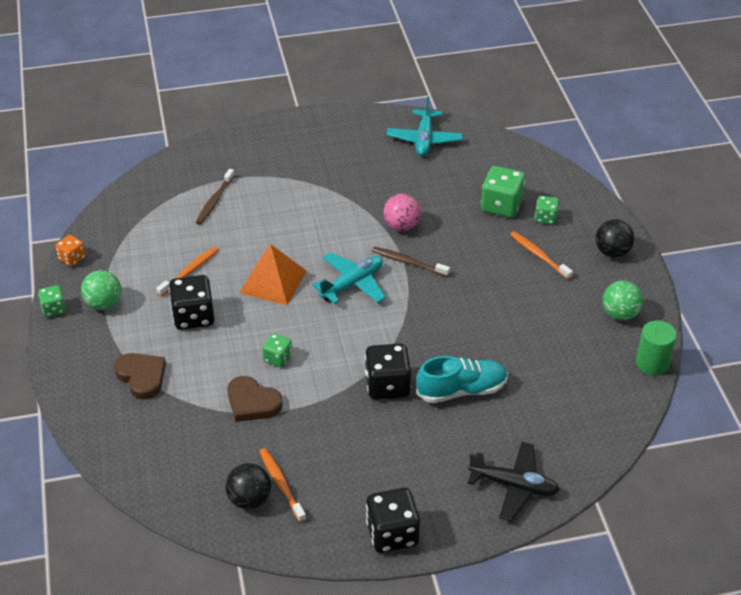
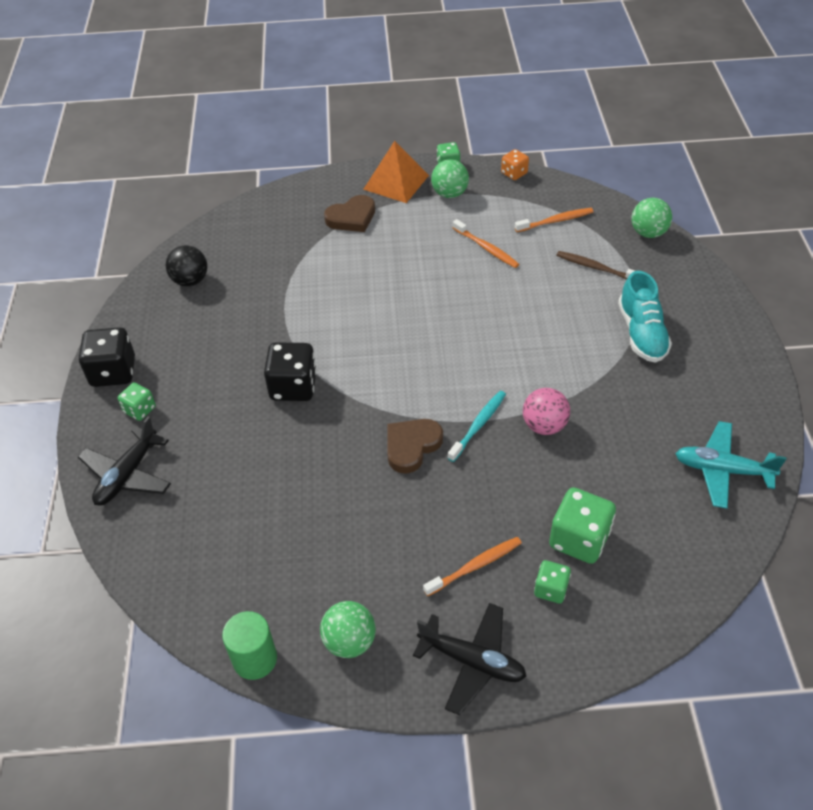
camera: 100 degrees right, 5 degrees up
black dice [169,275,215,330] -> none
brown heart [227,376,282,422] -> brown heart moved to [387,419,443,474]
orange pyramid [240,244,307,305] -> orange pyramid moved to [363,141,429,203]
orange toothbrush [259,448,306,522] -> orange toothbrush moved to [515,208,593,232]
green dice [262,333,292,367] -> green dice moved to [118,383,156,421]
turquoise plane [313,252,386,304] -> none
brown toothbrush [372,247,450,277] -> turquoise toothbrush [448,391,506,462]
turquoise shoe [416,356,508,403] -> turquoise shoe moved to [618,271,672,363]
black ball [595,219,634,258] -> black plane [413,603,527,715]
none -> green ball [631,198,672,238]

